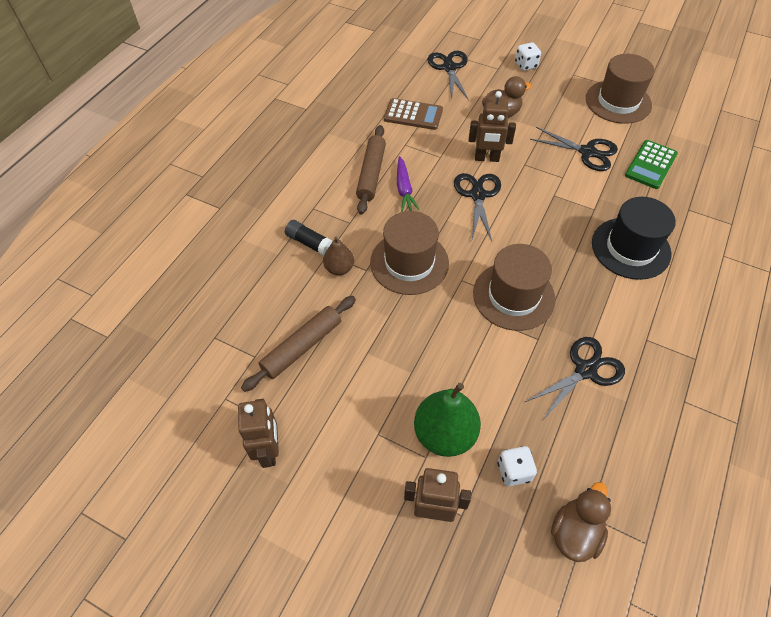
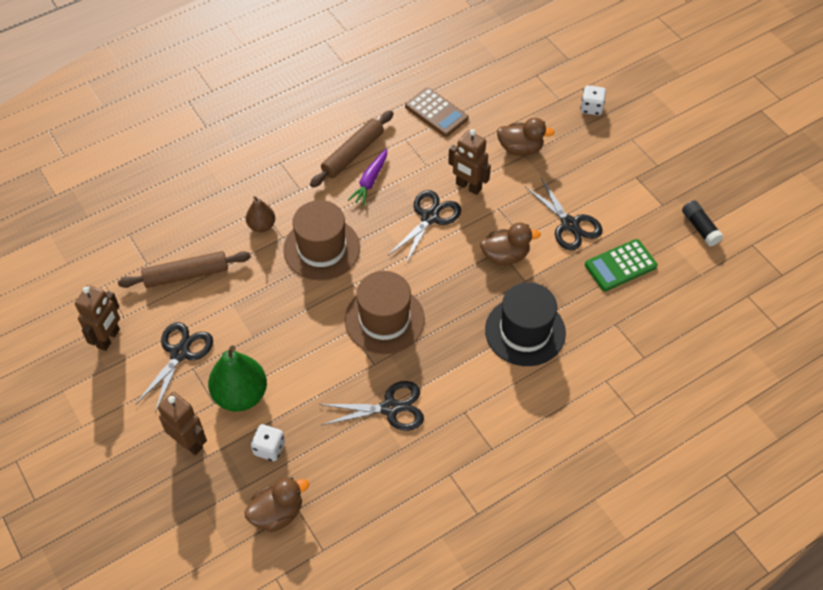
camera: 30 degrees right, 0 degrees up
black glue stick [285,220,332,256] -> black glue stick moved to [682,200,723,247]
black scissors [427,51,468,100] -> black scissors moved to [135,322,213,413]
brown hat [586,54,654,124] -> none
none -> brown duck [480,223,541,266]

